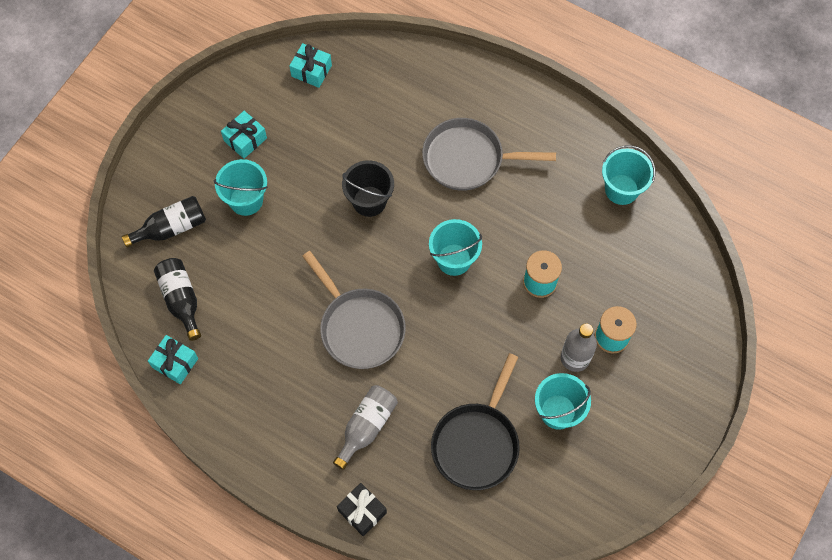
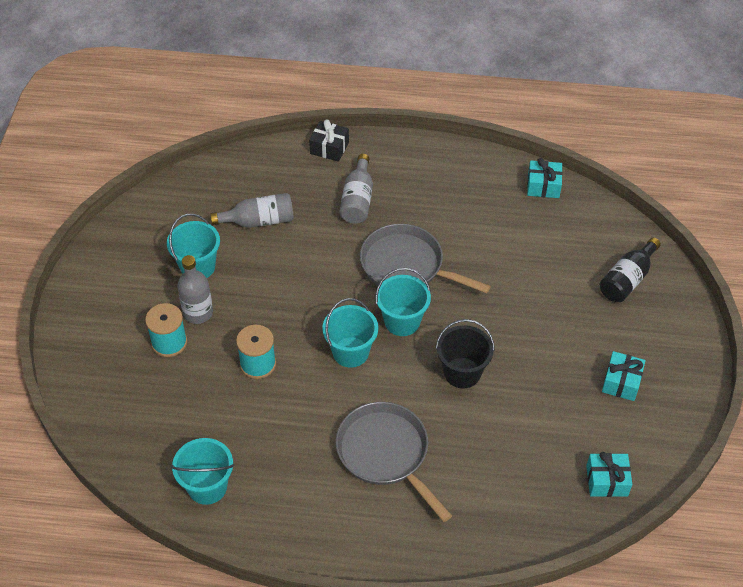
camera: 155 degrees right, 15 degrees down
black bottle [154,258,201,341] -> none
turquoise bucket [214,159,268,216] -> turquoise bucket moved to [375,268,431,336]
grey pan [422,118,556,191] -> grey pan turned 105 degrees counterclockwise [336,402,452,522]
black pan [431,353,520,490] -> grey bottle [210,193,294,228]

